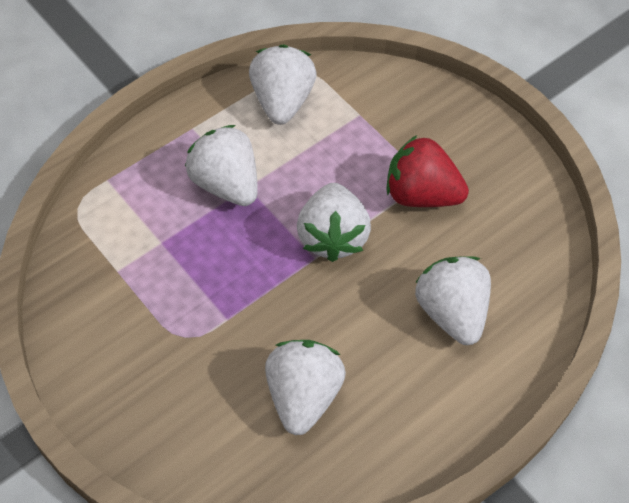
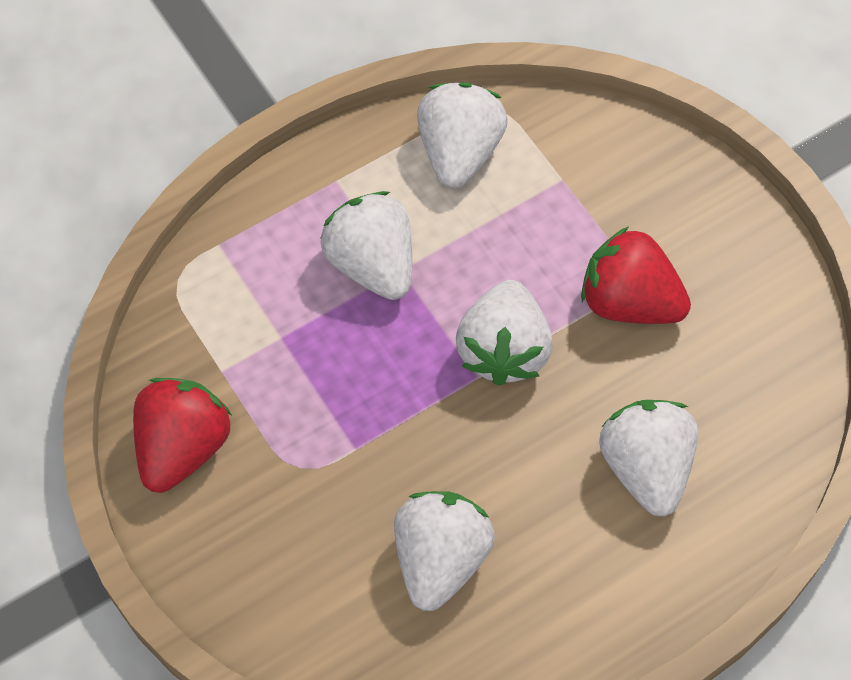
camera: 10 degrees right, 5 degrees up
none -> red strawberry [133,378,231,493]

